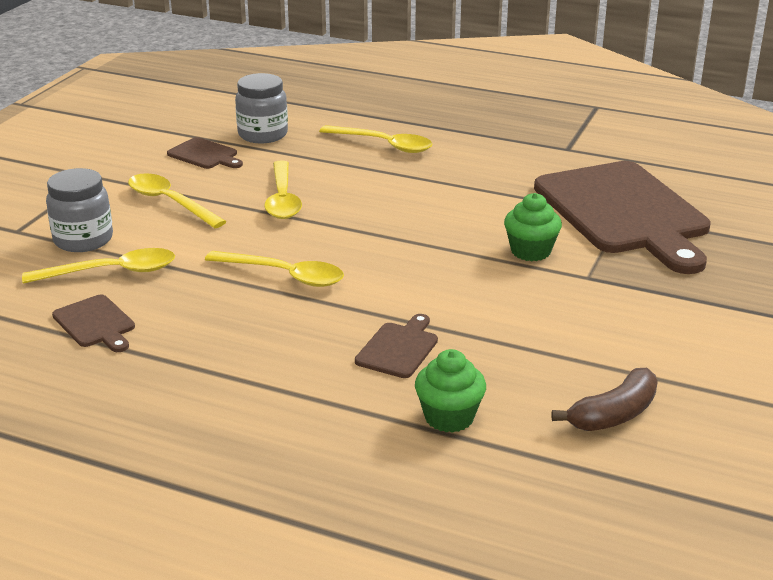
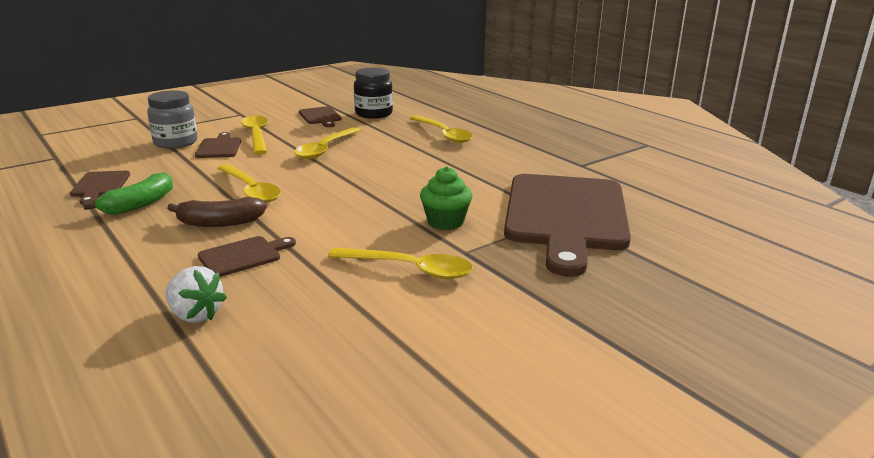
camera: 30 degrees right, 5 degrees down
yellow spoon [22,248,175,284] -> yellow spoon moved to [328,248,473,279]
grey jar [235,73,288,143] -> black jar [354,68,393,119]
green cupcake [415,349,486,433] -> white strawberry [165,266,227,323]
brown banana [552,368,658,431] -> brown banana moved to [167,197,267,227]
none -> green banana [83,172,173,215]
none -> brown cutting board [195,132,241,158]

